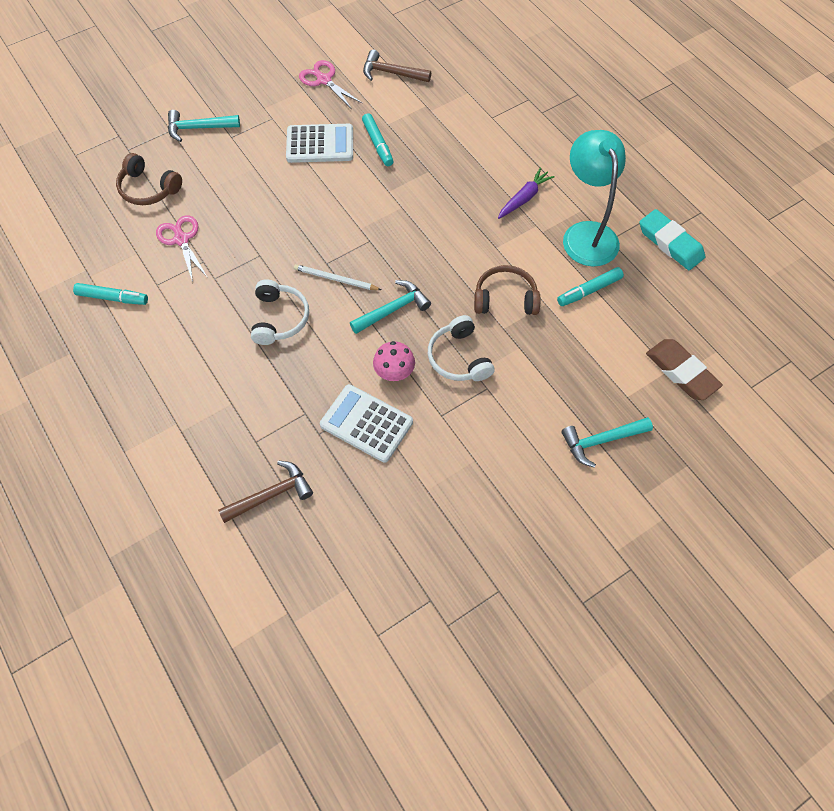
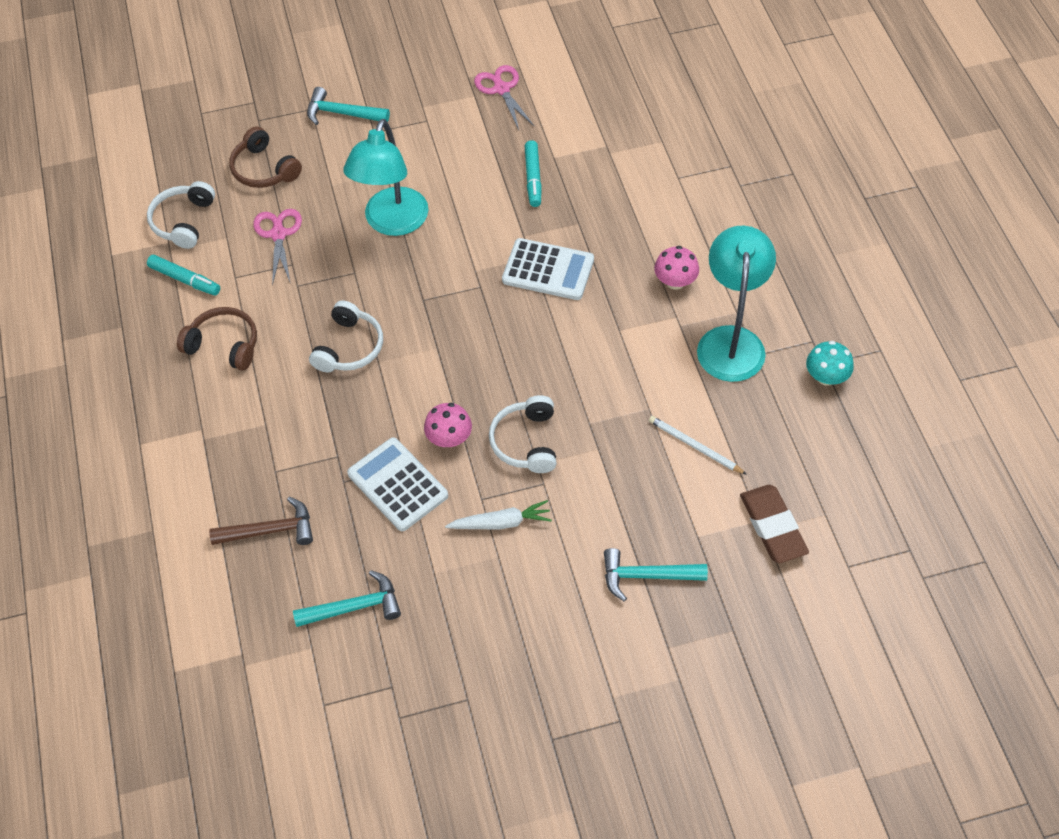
camera: 20 degrees right, 5 degrees down
white calculator [286,124,353,163] -> white calculator moved to [502,238,594,300]
white pencil [294,264,381,290] -> white pencil moved to [649,416,747,475]
turquoise hammer [350,280,431,334] -> turquoise hammer moved to [293,570,401,627]
brown hammer [363,50,431,82] -> none
brown headphones [474,265,540,315] -> brown headphones moved to [177,307,257,370]
purple carrot [498,167,555,219] -> pink mushroom [654,246,699,290]
turquoise marker [557,267,624,306] -> none
turquoise eraser [639,209,705,270] -> turquoise mushroom [806,341,854,386]
none -> white headphones [147,181,215,249]
none -> turquoise lamp [343,119,428,236]
none -> white carrot [445,500,552,529]

